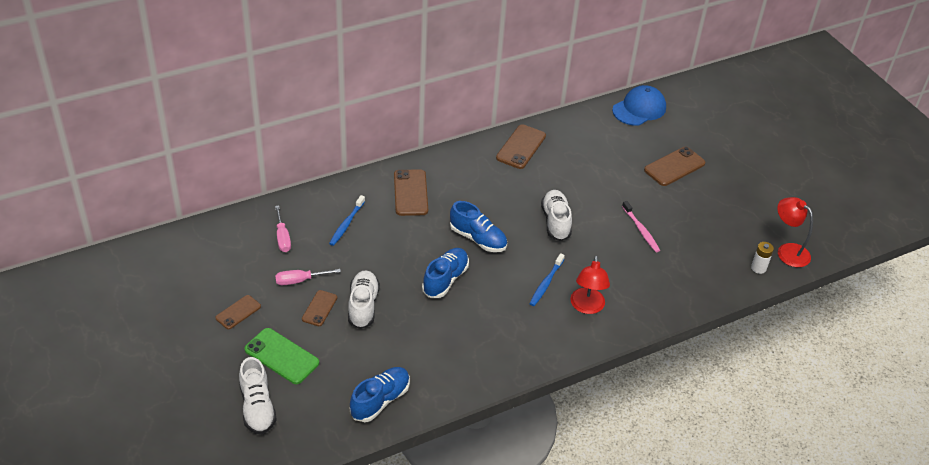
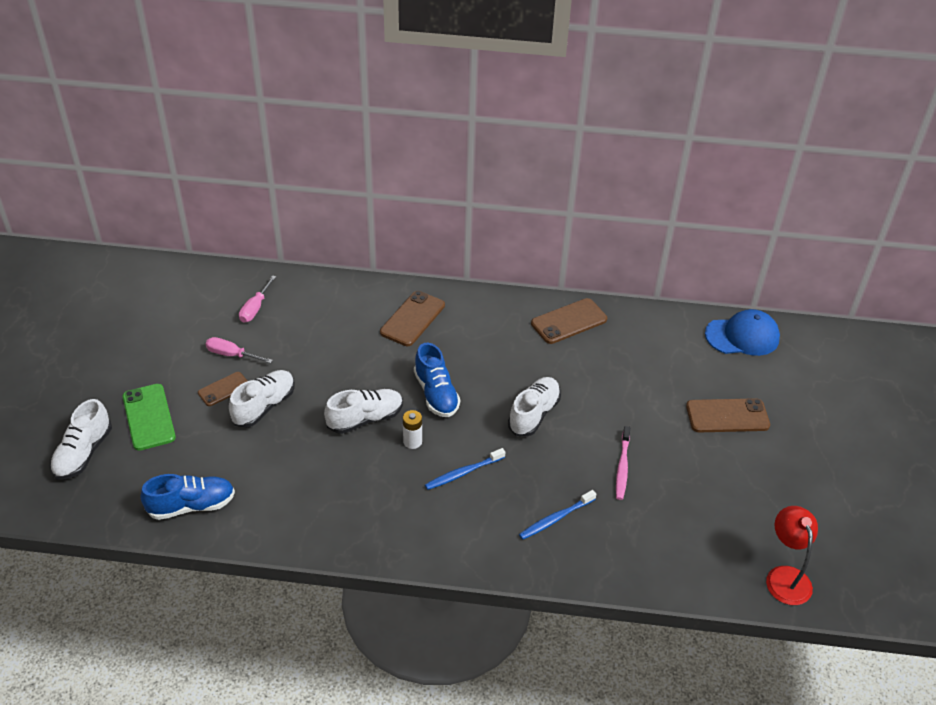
camera: 35 degrees right, 0 degrees up
brown phone [215,295,261,329] -> none
blue toothbrush [329,195,365,246] -> blue toothbrush moved to [519,490,596,540]
blue shoe [422,248,469,298] -> white shoe [324,389,403,434]
red lamp [570,255,610,314] -> none
white battery [751,242,774,274] -> white battery moved to [403,410,422,449]

